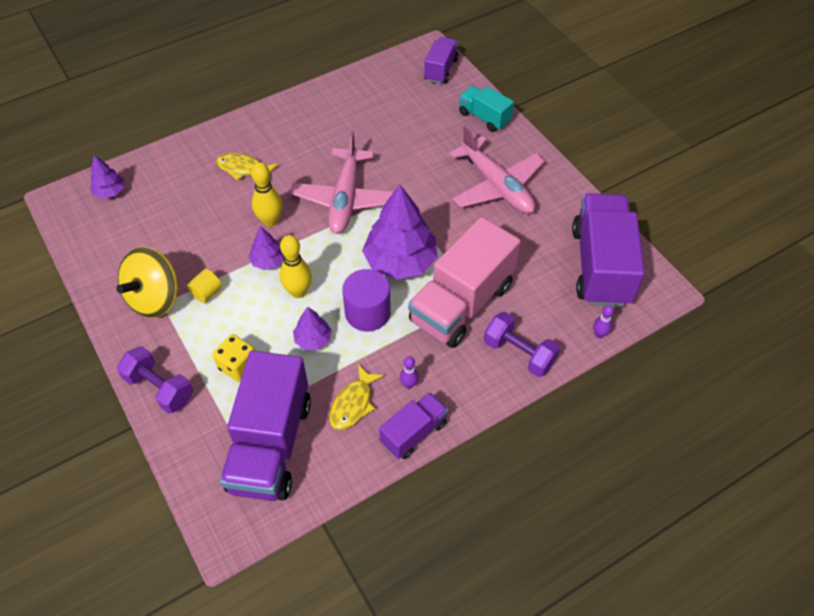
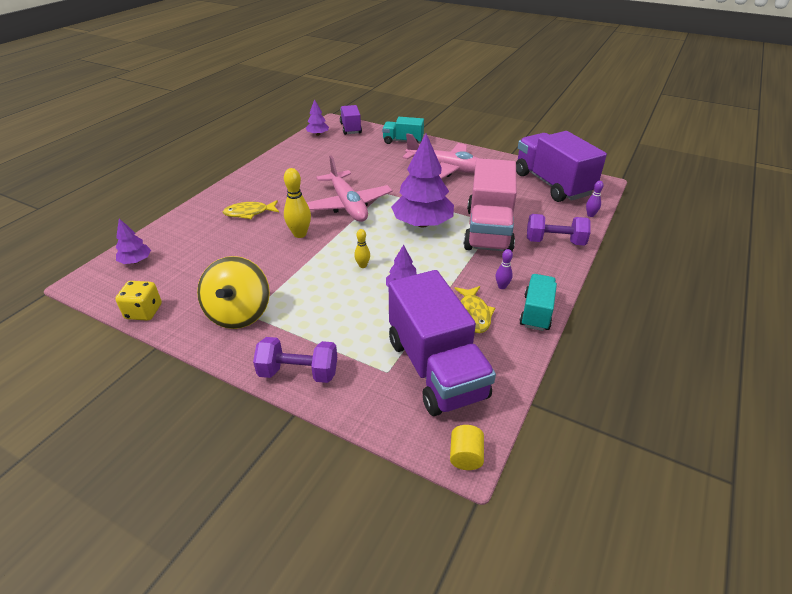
camera: 30 degrees left, 15 degrees down
yellow cylinder [187,269,222,303] -> yellow cylinder moved to [450,425,484,470]
yellow dice [213,334,255,382] -> yellow dice moved to [115,281,162,321]
purple tree [249,226,284,270] -> purple tree moved to [306,99,329,136]
yellow bowling pin [280,235,312,298] -> yellow bowling pin [354,229,370,268], size x0.56
purple cylinder [342,269,391,331] -> none
purple truck [379,392,448,459] -> turquoise truck [519,274,557,331]

